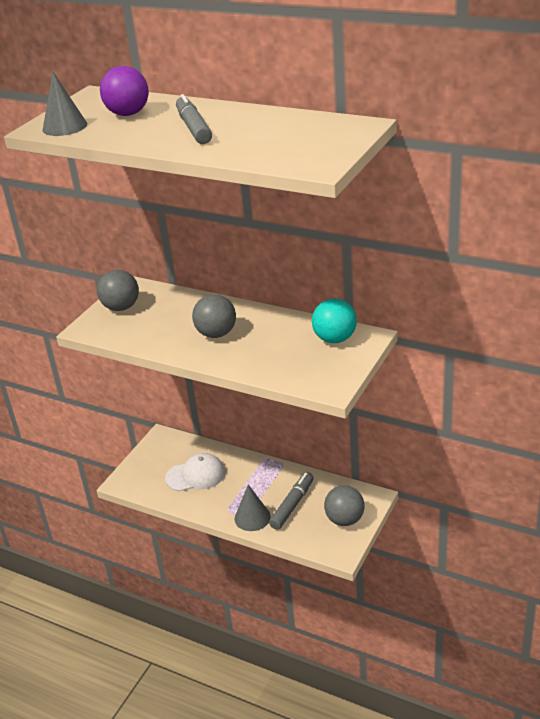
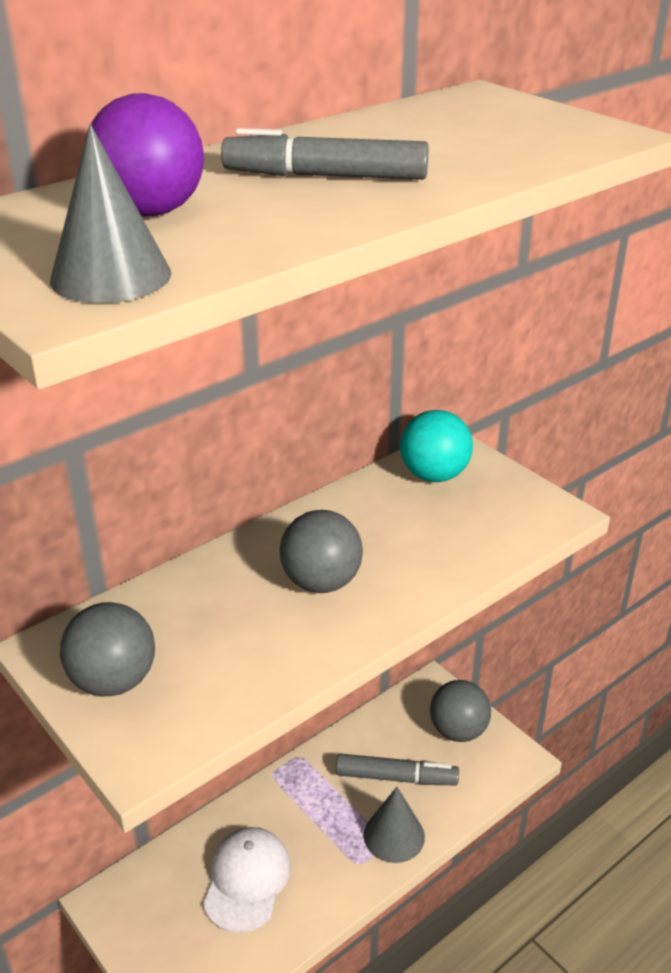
camera: 70 degrees left, 0 degrees up
grey marker [269,472,314,530] -> grey marker turned 135 degrees clockwise [336,754,459,785]

